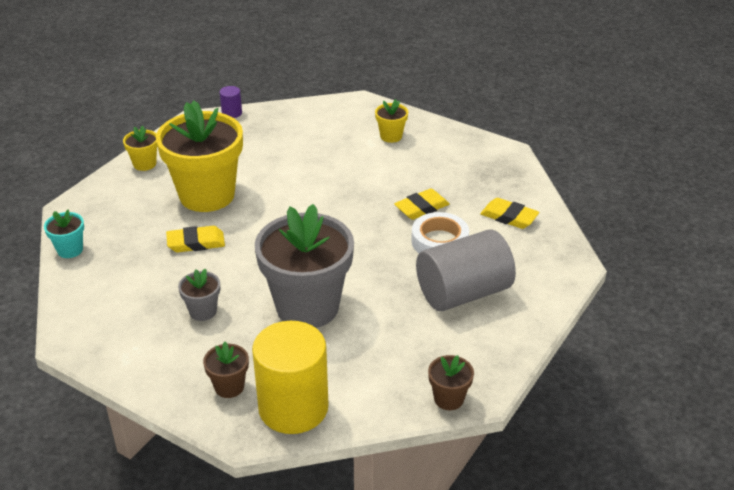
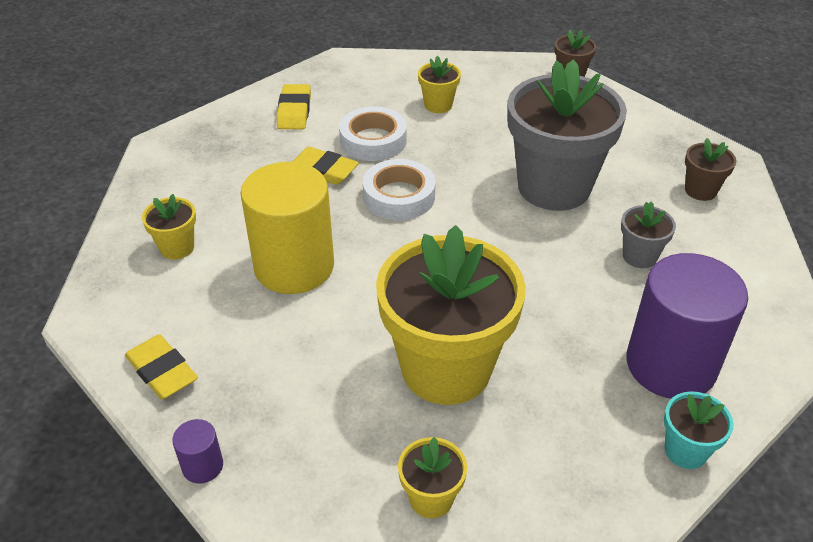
camera: 120 degrees left, 5 degrees up
yellow eraser [166,226,225,252] -> yellow eraser moved to [125,334,198,399]
yellow cylinder [252,321,329,434] -> yellow cylinder moved to [241,162,334,294]
grey cylinder [416,229,516,311] -> yellow flower pot [418,56,461,113]
none -> white tape [363,159,435,220]
none -> purple cylinder [626,253,748,399]

